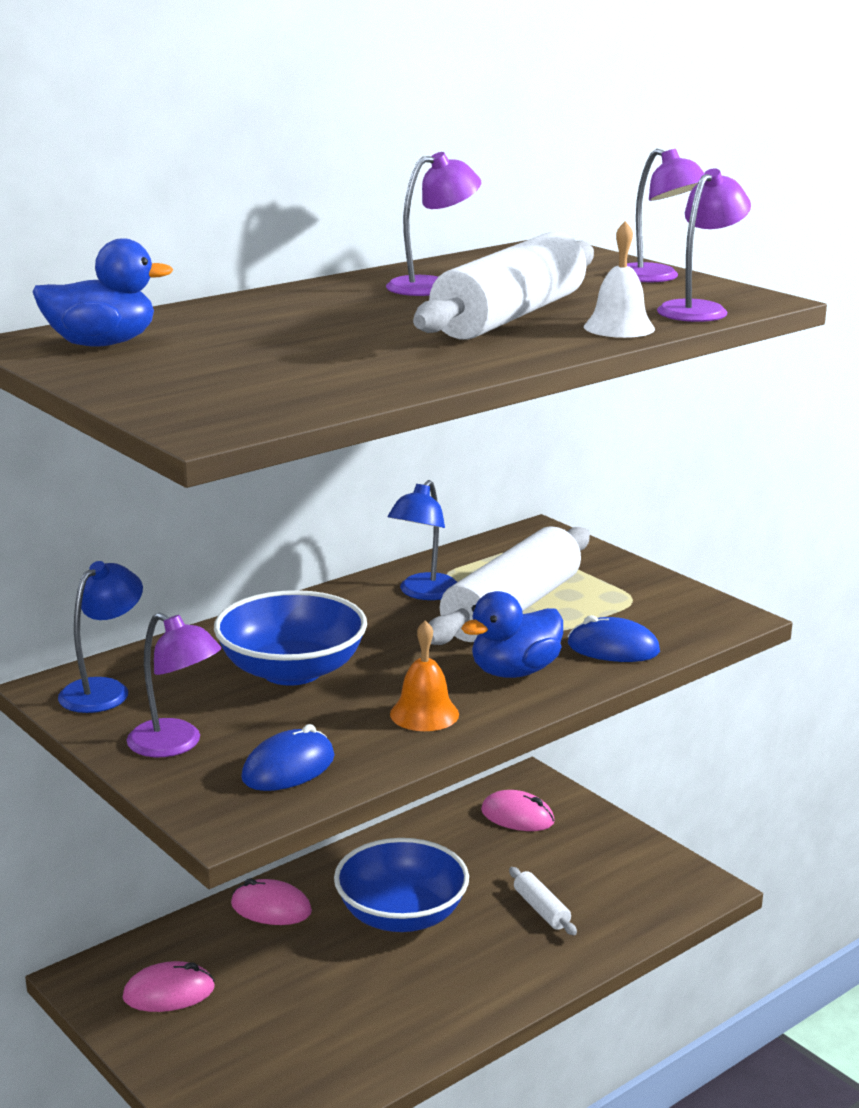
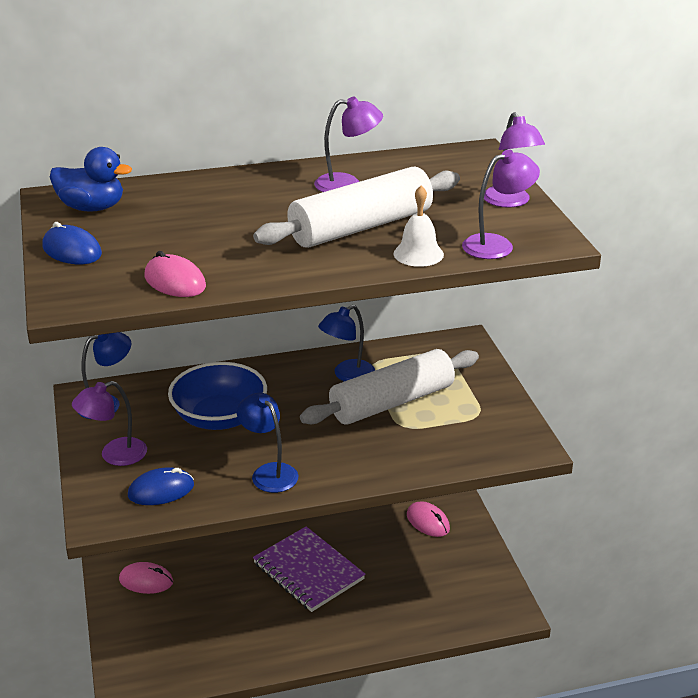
camera: 25 degrees right, 10 degrees up
purple lamp [126,613,221,757] -> purple lamp turned 90 degrees clockwise [72,381,147,466]
pink mouse [231,878,312,925] -> pink mouse moved to [144,251,206,297]
blue bowl [334,838,469,932] -> purple notebook [253,526,365,612]
orange bell [390,620,459,731] -> blue lamp [237,393,298,493]
blue duck [461,591,563,678] -> none
white rolling pin [509,867,577,935] -> none
blue mouse [568,615,660,662] -> blue mouse moved to [42,222,102,264]

